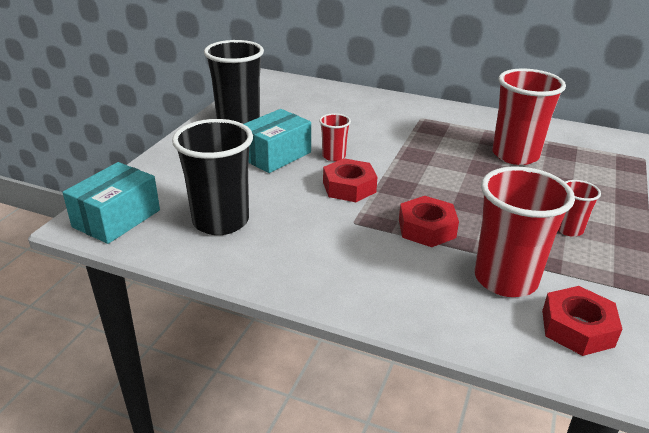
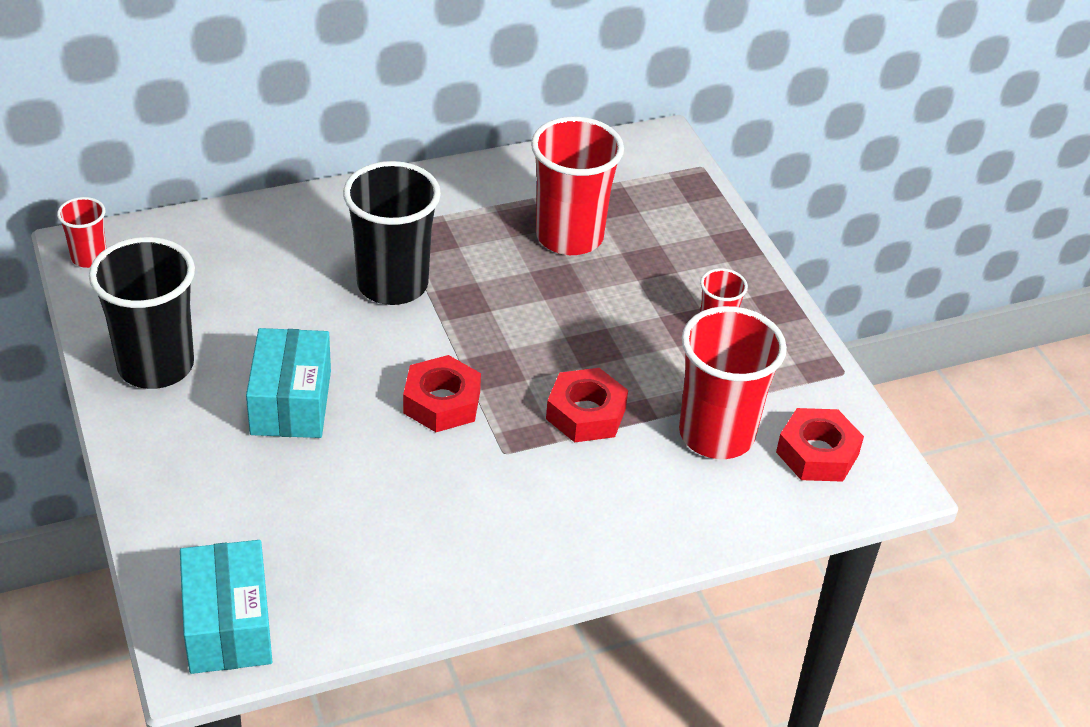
camera: 45 degrees left, 10 degrees up
black cup [172,119,253,235] -> black cup moved to [343,161,441,305]
red cup [319,113,351,161] -> red cup moved to [57,197,106,268]

